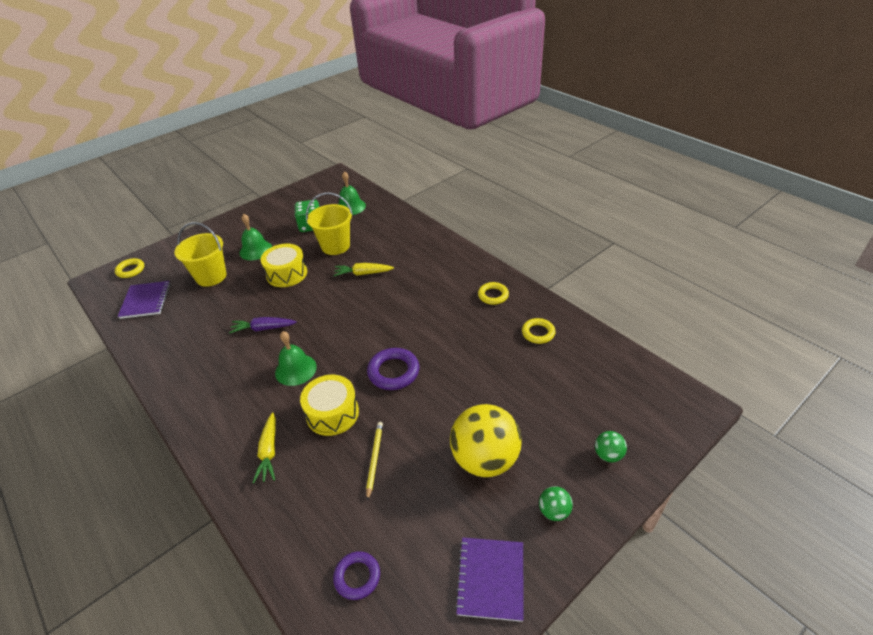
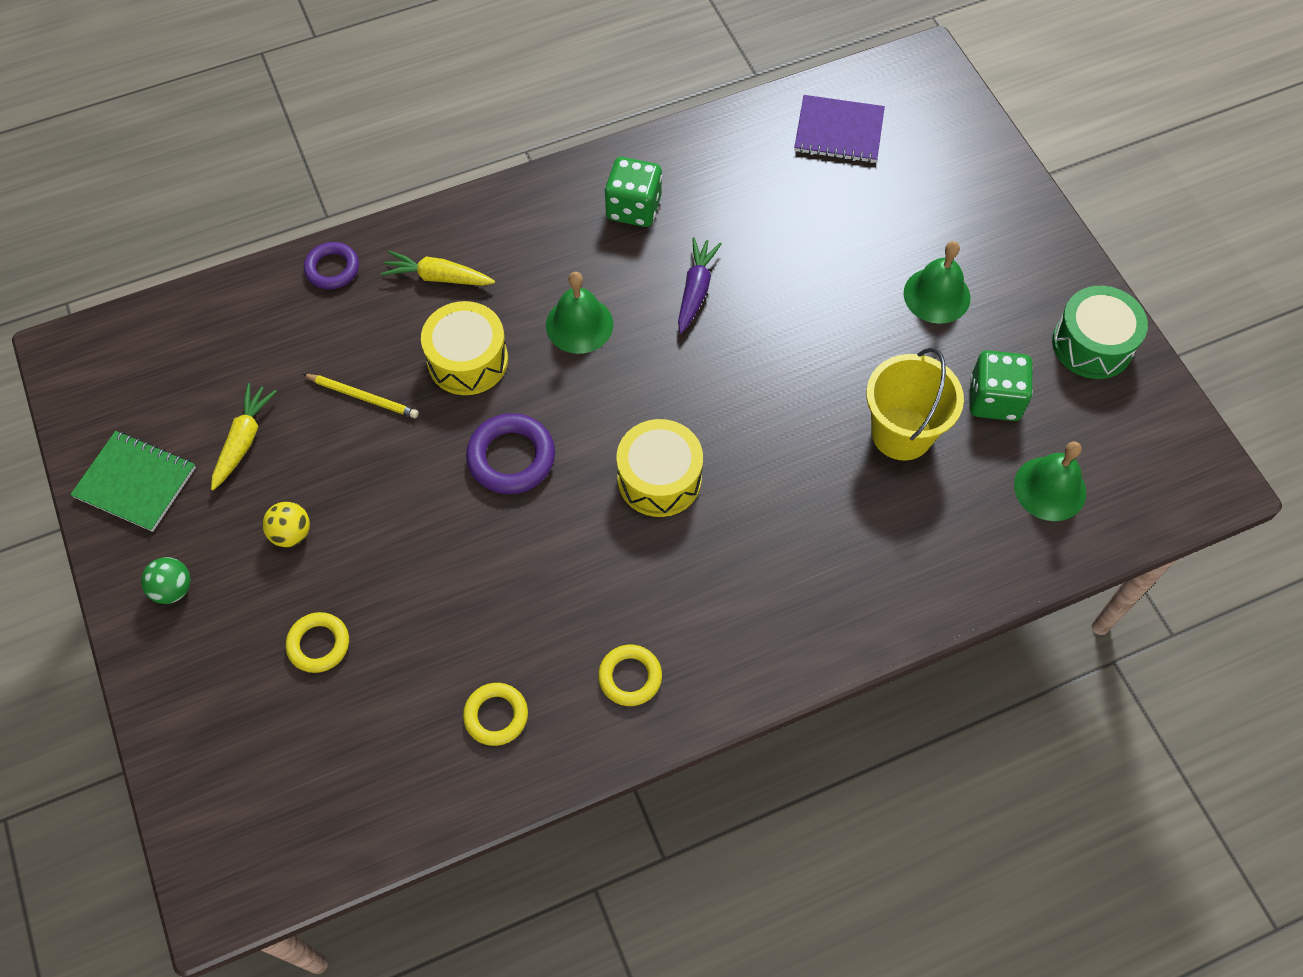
camera: 105 degrees right, 20 degrees up
yellow ring [115,258,144,278] -> yellow ring moved to [286,612,349,673]
yellow bucket [174,222,226,287] -> none
yellow drum [261,244,307,287] -> yellow drum moved to [616,419,703,517]
yellow carrot [333,263,394,276] -> yellow carrot moved to [211,383,277,490]
purple ring [333,551,380,600] -> purple ring moved to [304,242,359,289]
yellow ball [450,404,522,477] -> yellow ball [263,502,310,547], size x0.44
purple notebook [455,537,524,622] -> green notebook [70,431,196,532]
green ball [595,431,627,462] -> none
none -> green dice [605,157,662,227]
none -> green drum [1052,286,1148,379]

